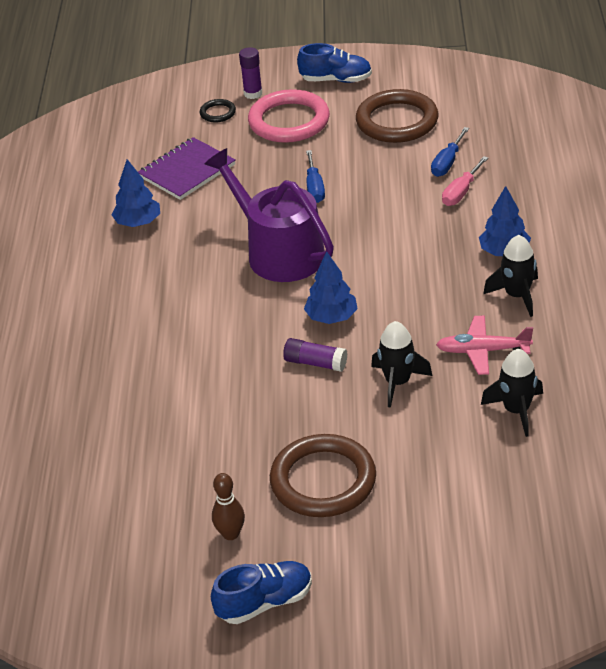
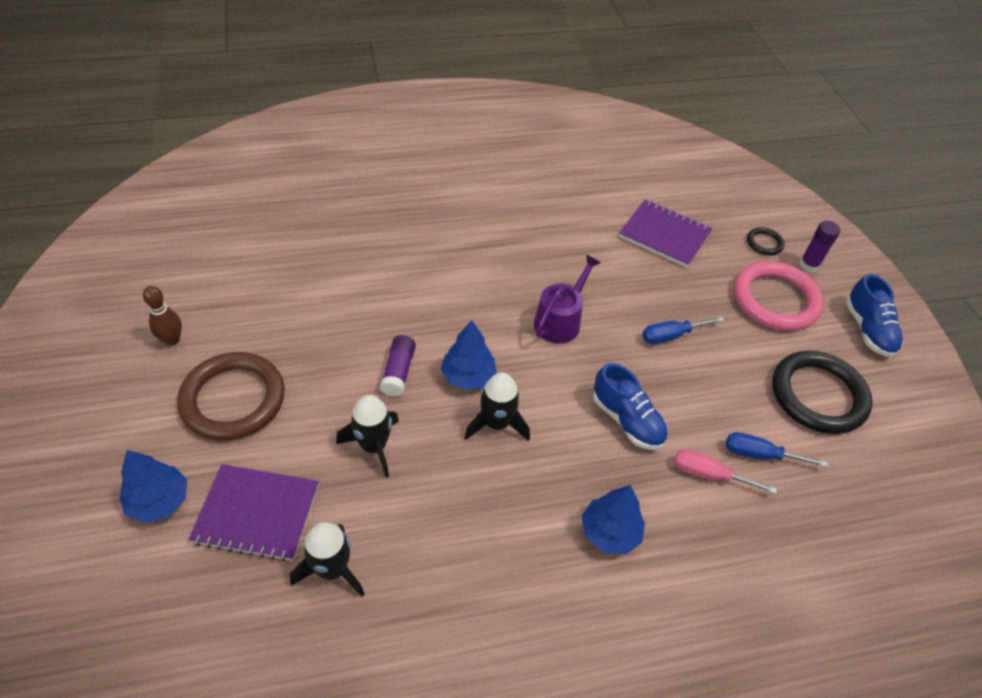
camera: 70 degrees right, 10 degrees up
blue tree [112,159,160,227] -> blue tree moved to [120,450,187,524]
purple watering can [205,148,334,282] -> purple watering can [534,255,601,344], size x0.60
blue shoe [211,561,312,624] -> blue shoe moved to [593,363,668,450]
brown ring [356,89,438,143] -> black ring [772,351,872,434]
pink plane [436,316,533,375] -> none
black rocket [483,235,538,317] -> black rocket moved to [465,372,530,441]
none -> purple notebook [189,464,319,562]

